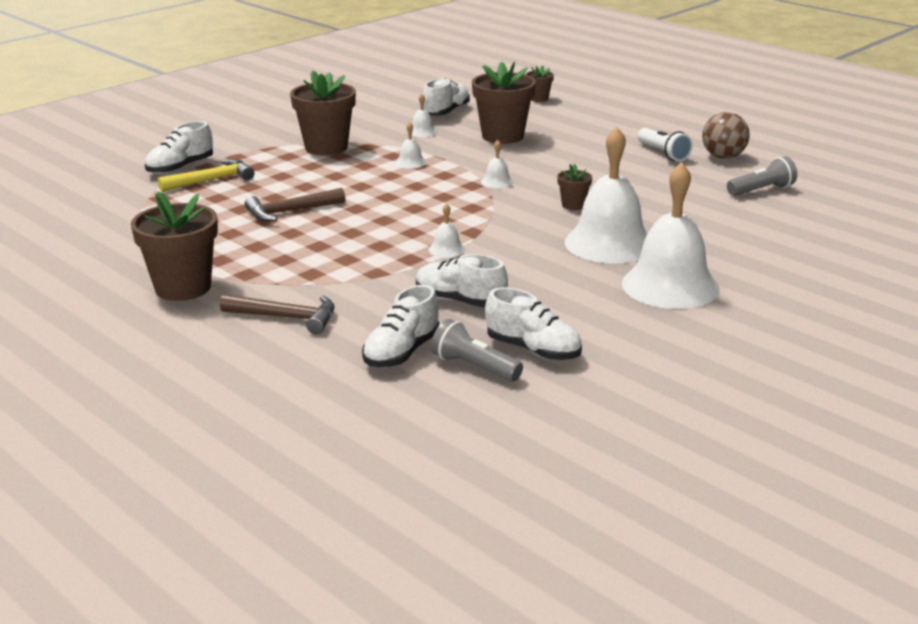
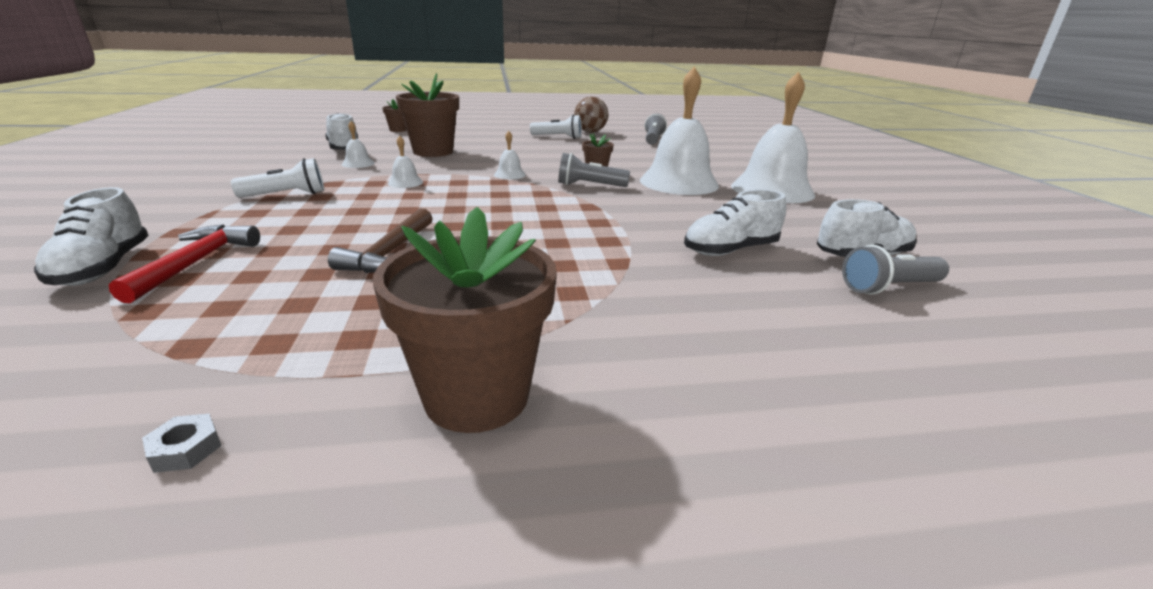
camera: 55 degrees left, 0 degrees up
yellow hammer [158,159,255,192] -> red hammer [109,225,260,303]
brown hammer [220,294,335,334] -> none
brown flower pot [290,71,356,155] -> white flashlight [231,158,324,198]
white shoe [362,285,440,367] -> none
white bell [429,203,465,258] -> none
none -> grey nut [142,414,221,473]
none -> grey flashlight [558,153,630,187]

